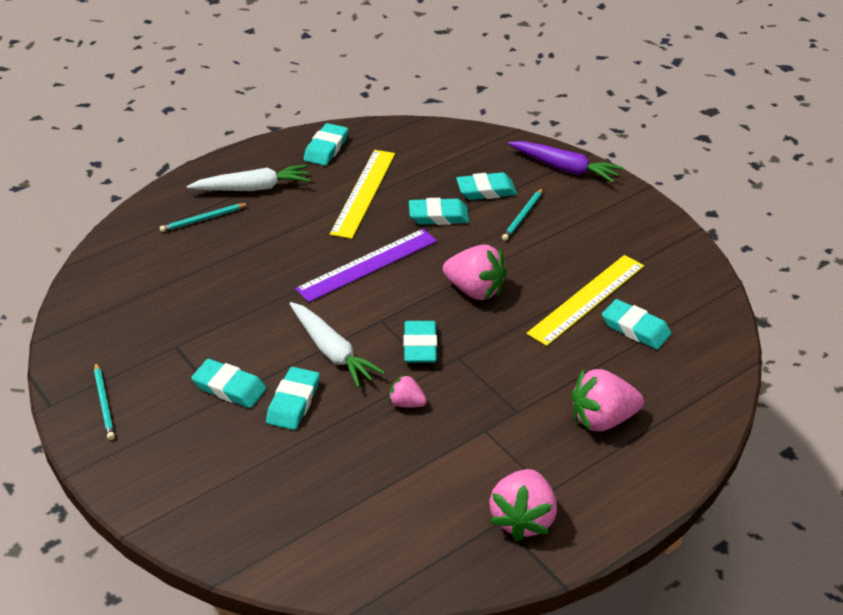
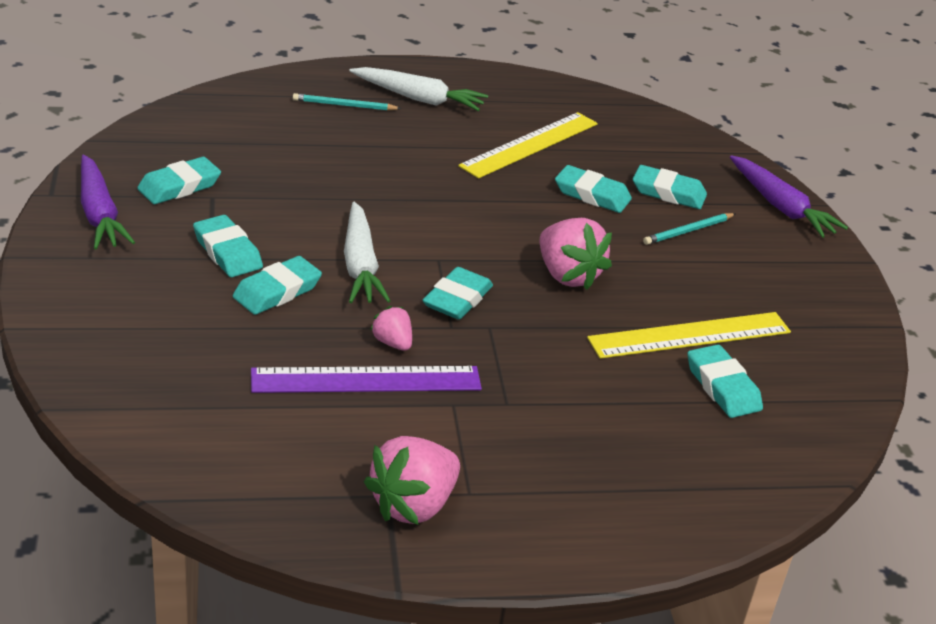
camera: 25 degrees right, 5 degrees down
turquoise pencil [94,362,115,440] -> purple carrot [81,155,135,249]
purple ruler [295,229,437,302] -> purple ruler moved to [251,366,482,393]
turquoise eraser [304,123,348,166] -> turquoise eraser moved to [137,157,221,204]
pink strawberry [571,369,644,431] -> none

